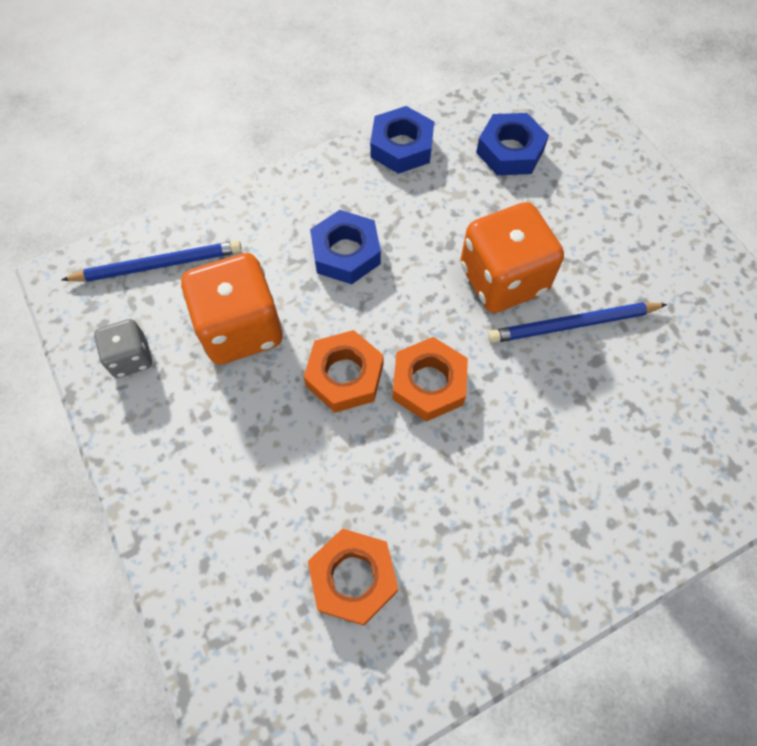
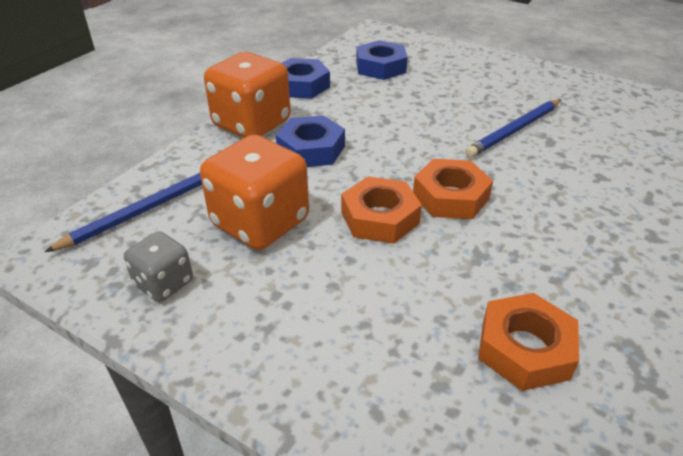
camera: 30 degrees left, 25 degrees down
orange dice [460,202,564,313] -> orange dice moved to [204,52,291,138]

